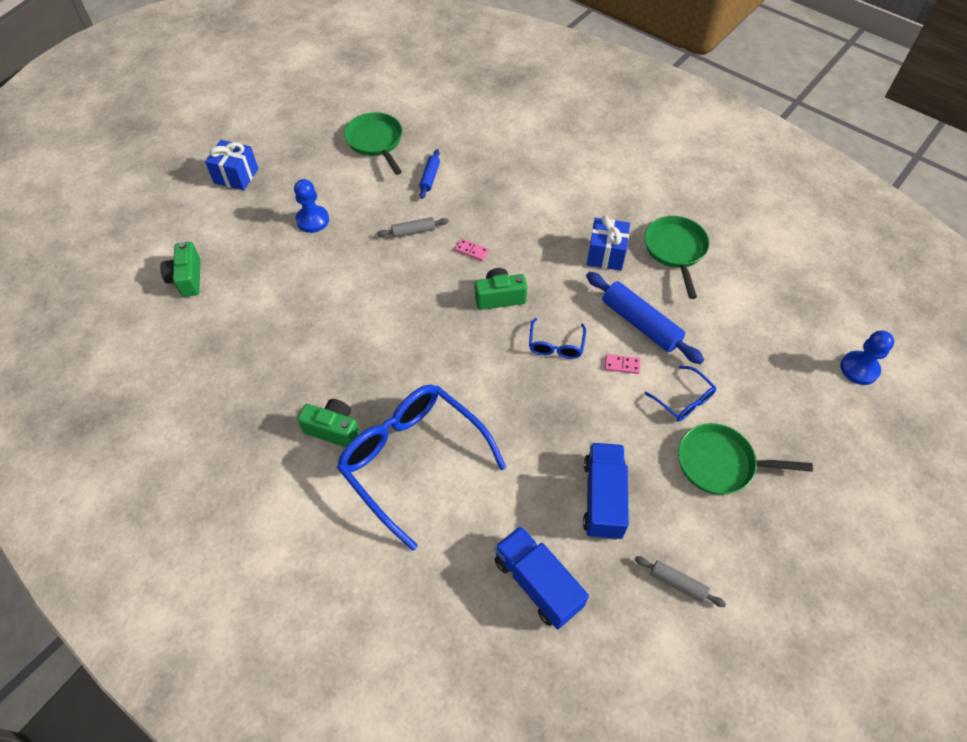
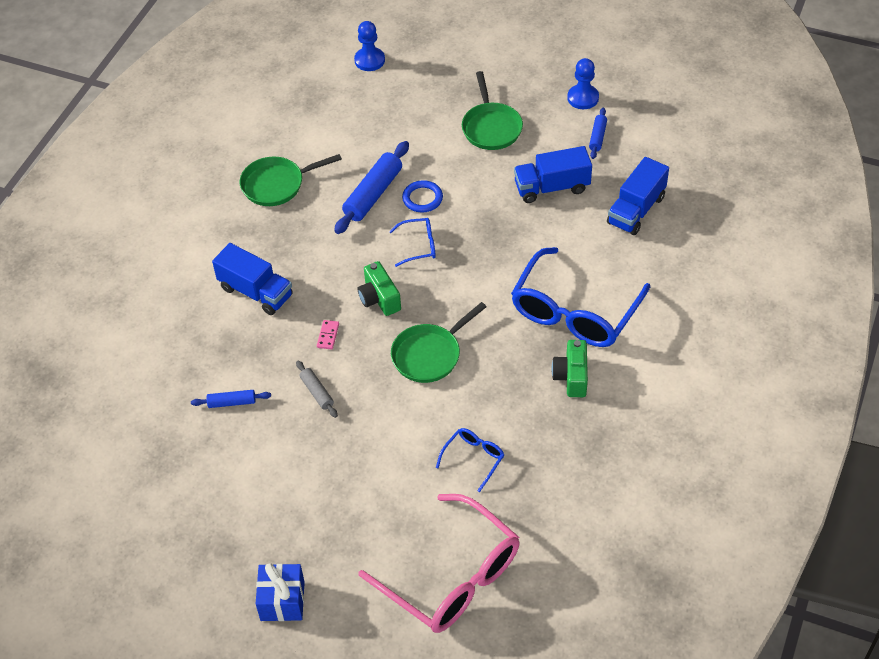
camera: 105 degrees left, 5 degrees down
green camera [160,242,200,297] -> pink glasses [358,494,519,633]
blue pawn [294,179,329,233] -> blue pawn moved to [567,58,599,109]
green pan [344,112,402,175] -> green pan moved to [391,302,487,383]
blue gift [587,215,630,271] -> none
pink domino [605,354,640,374] -> blue ring [402,180,443,213]
grey rolling pin [635,556,726,607] -> blue rolling pin [589,108,607,159]
blue glasses [644,366,716,422] -> blue glasses moved to [436,428,504,492]
none -> blue truck [212,243,293,315]

